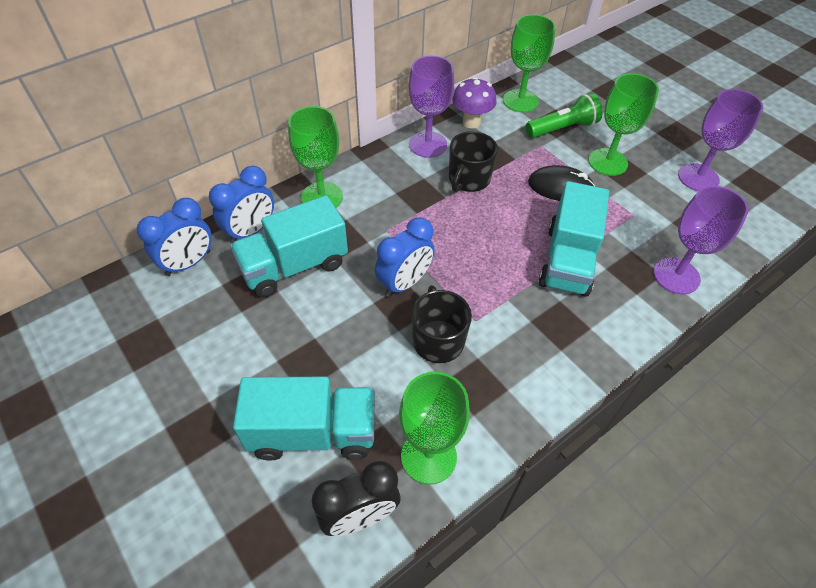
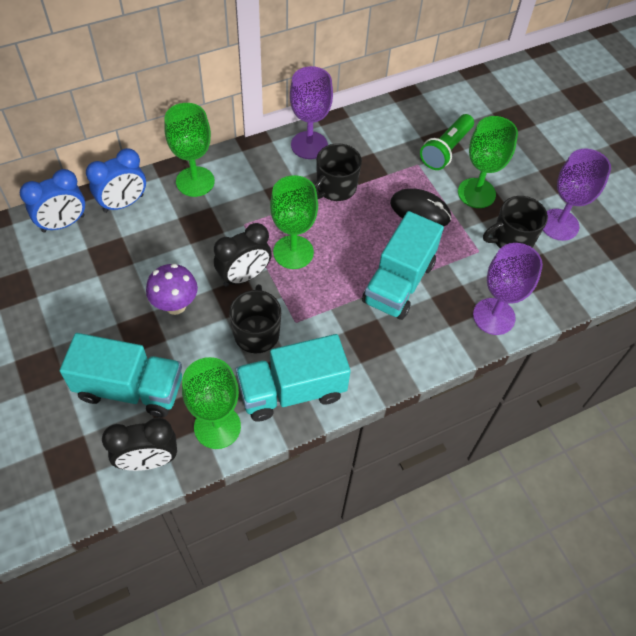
camera: 10 degrees right, 5 degrees up
turquoise truck [230,195,348,297] -> turquoise truck moved to [235,334,351,422]
blue clock [375,218,435,297] -> black clock [214,223,272,287]
purple mushroom [452,77,496,128] -> purple mushroom moved to [146,264,198,315]
green goblet [503,14,556,112] -> green goblet moved to [270,175,318,269]
green flashlight [526,93,603,138] -> green flashlight turned 135 degrees clockwise [420,114,474,170]
none -> black mug [483,196,548,248]

